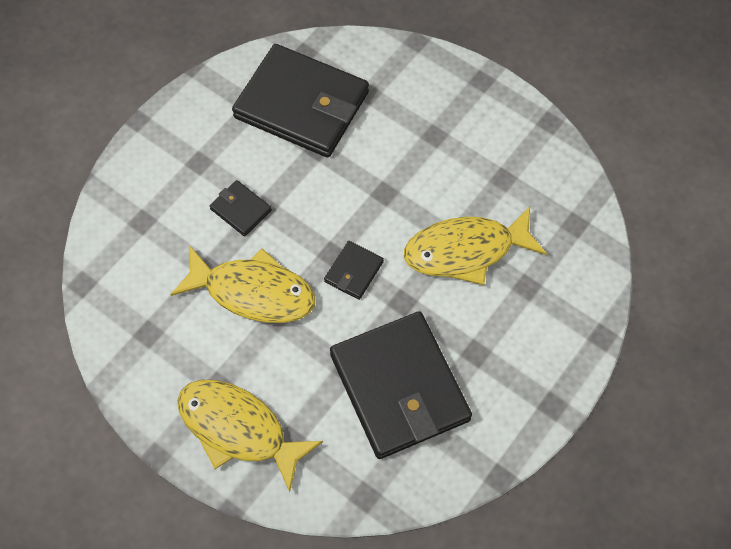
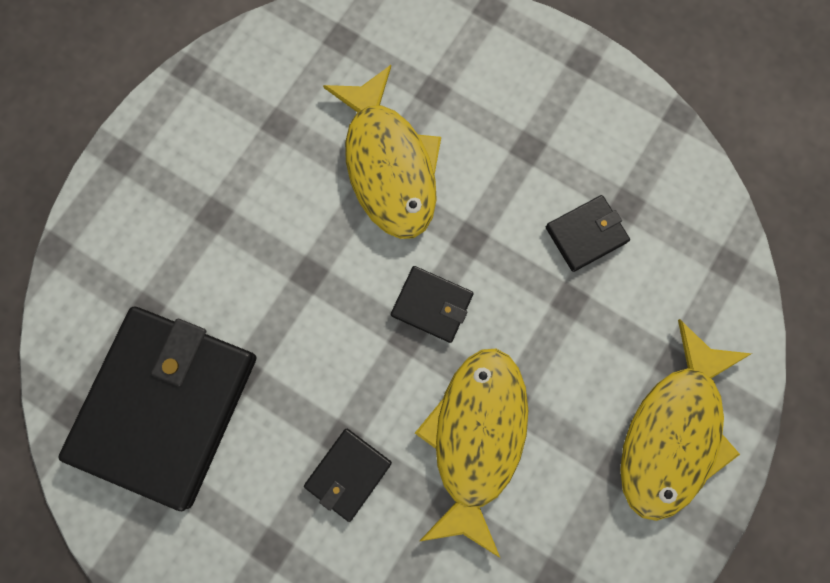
camera: 95 degrees left, 15 degrees up
black wallet [330,311,472,459] -> black wallet [546,195,630,272], size x0.43

